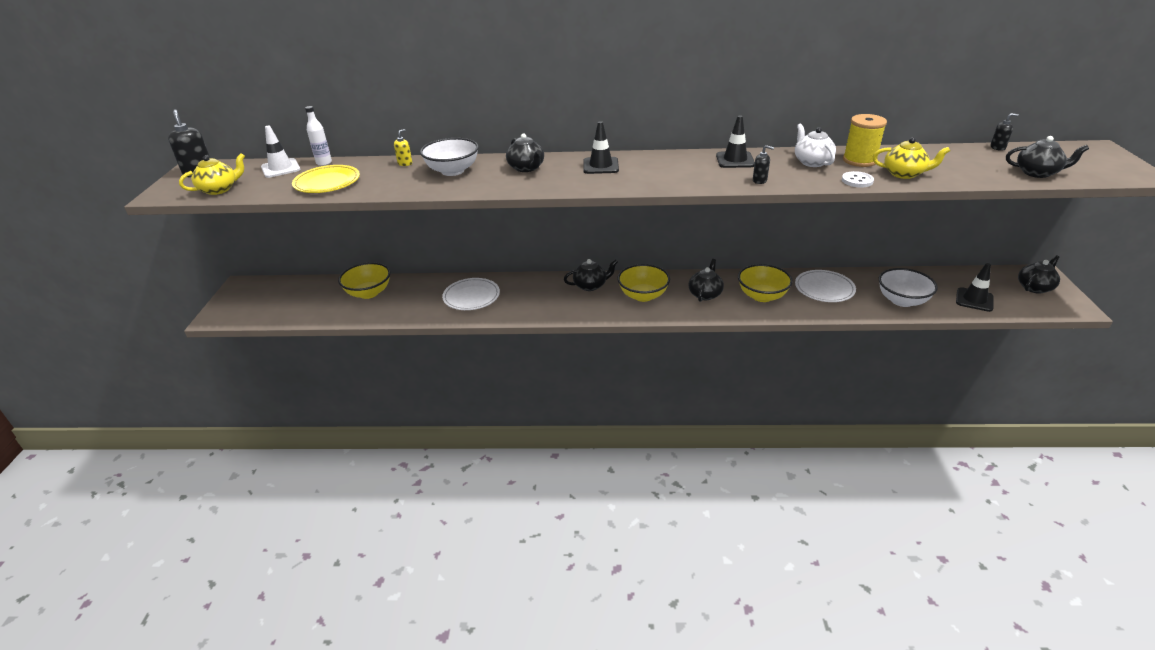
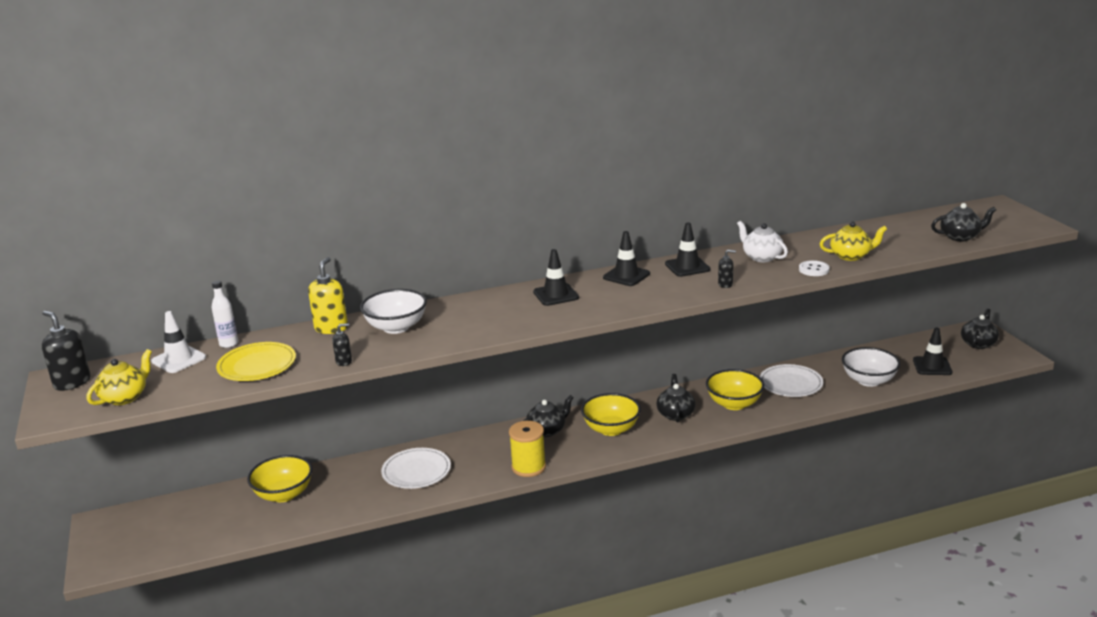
camera: 20 degrees left, 10 degrees down
yellow soap dispenser [394,129,412,166] -> yellow soap dispenser [308,257,348,334], size x1.82
black teapot [506,133,544,172] -> none
yellow spool [843,114,887,167] -> yellow spool moved to [509,421,546,477]
black soap dispenser [990,113,1019,151] -> black soap dispenser moved to [332,323,352,366]
none -> black traffic cone [603,231,650,286]

